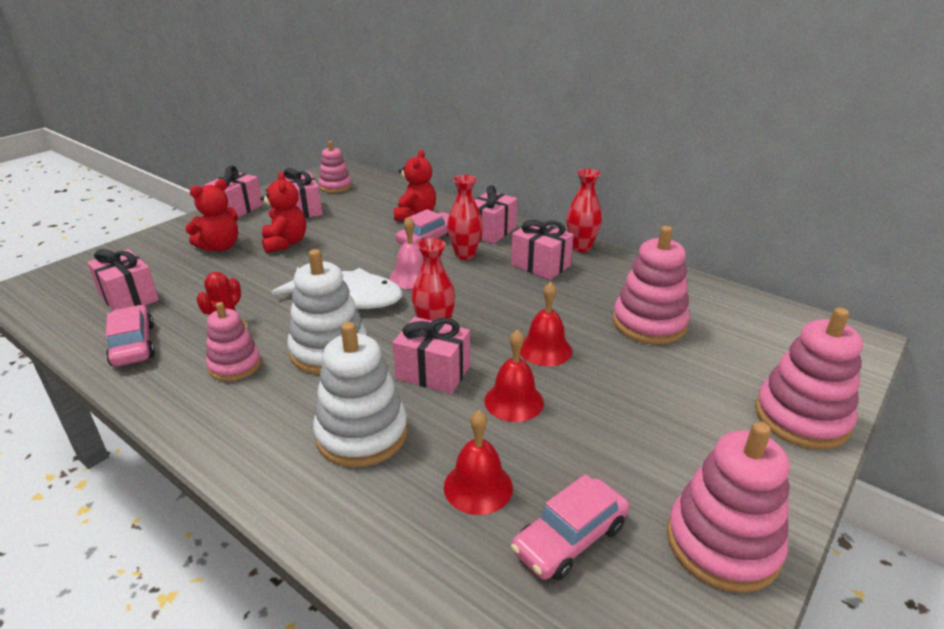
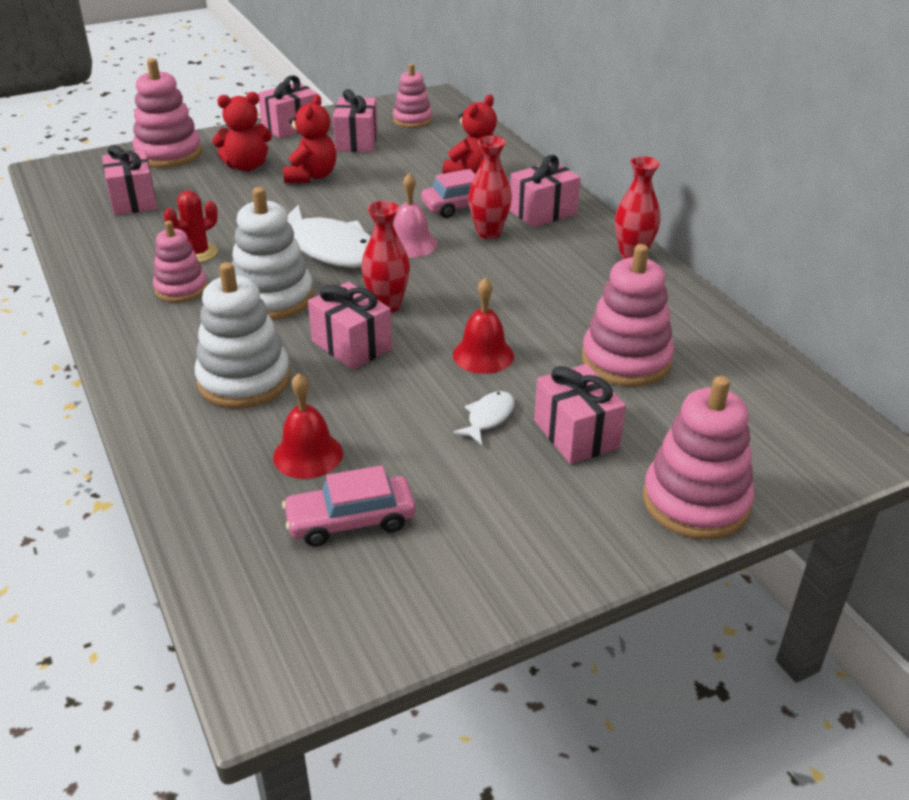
camera: 25 degrees right, 5 degrees up
pink car [106,305,155,366] -> none
red bell [484,329,544,422] -> none
pink gift [511,220,574,280] -> pink gift moved to [534,364,626,464]
pink stacking toy [667,422,790,593] -> pink stacking toy moved to [133,58,202,168]
none -> white fish [453,391,515,445]

